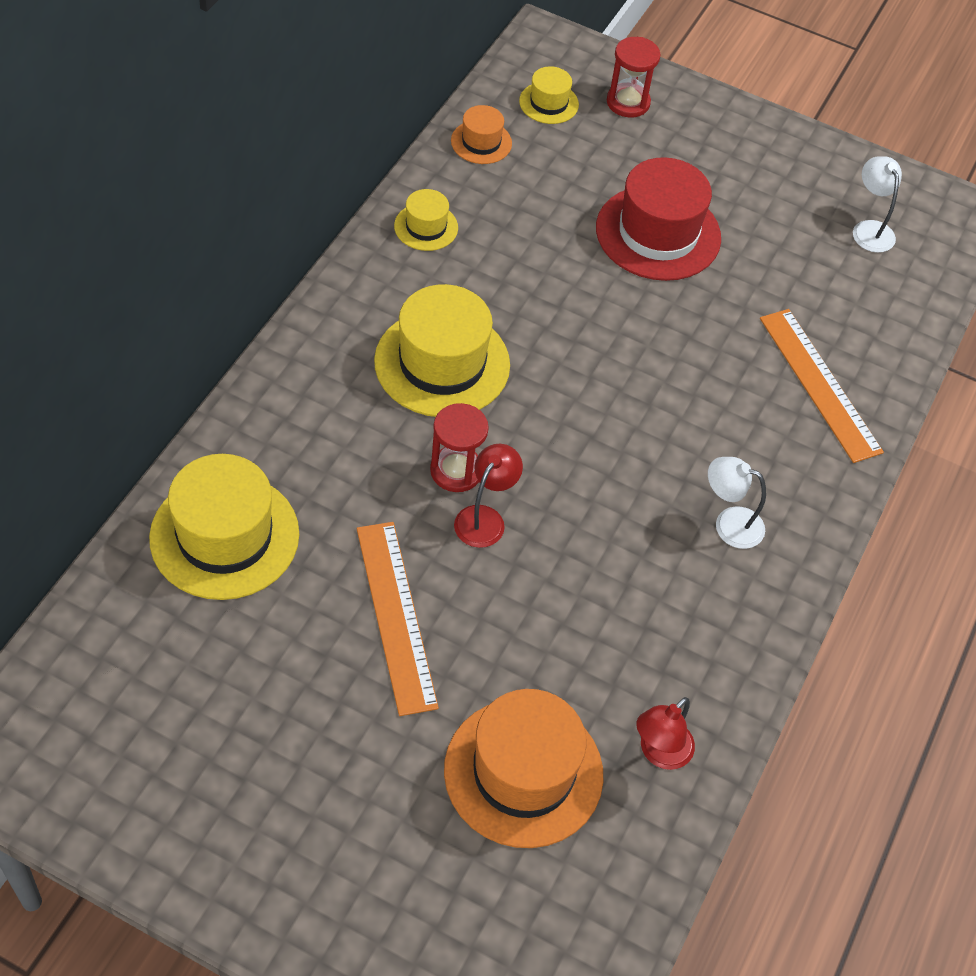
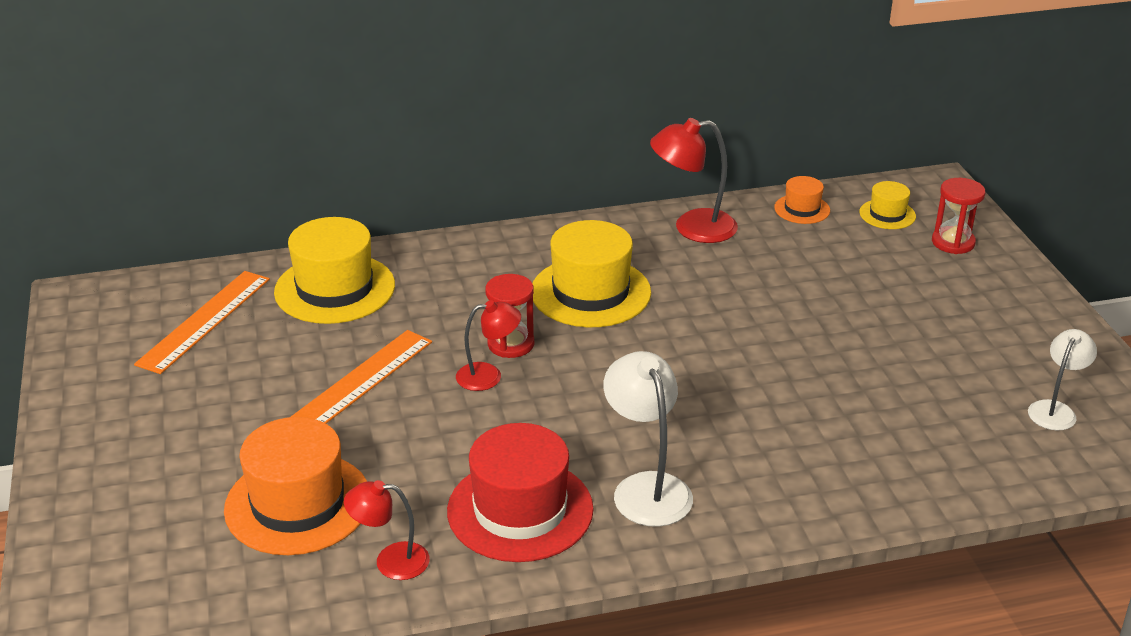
camera: 55 degrees right, 20 degrees down
yellow hat [394,189,458,251] -> red lamp [650,118,738,243]
red hat [596,157,721,281] -> red hat moved to [447,423,594,562]
white lamp [708,457,766,549] -> white lamp [603,351,693,527], size x1.57
orange ruler [760,309,884,463] -> orange ruler moved to [134,271,270,374]

